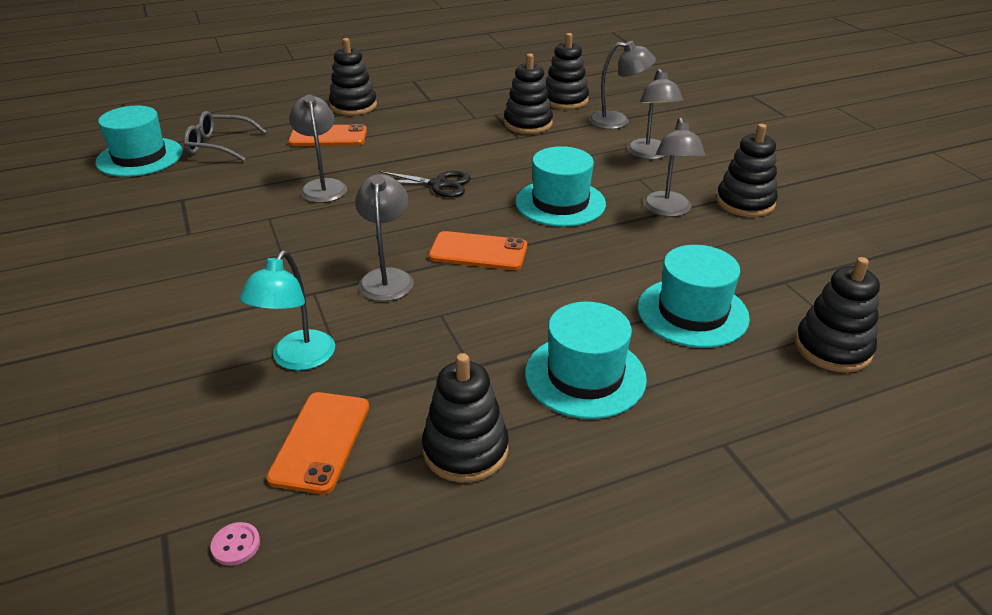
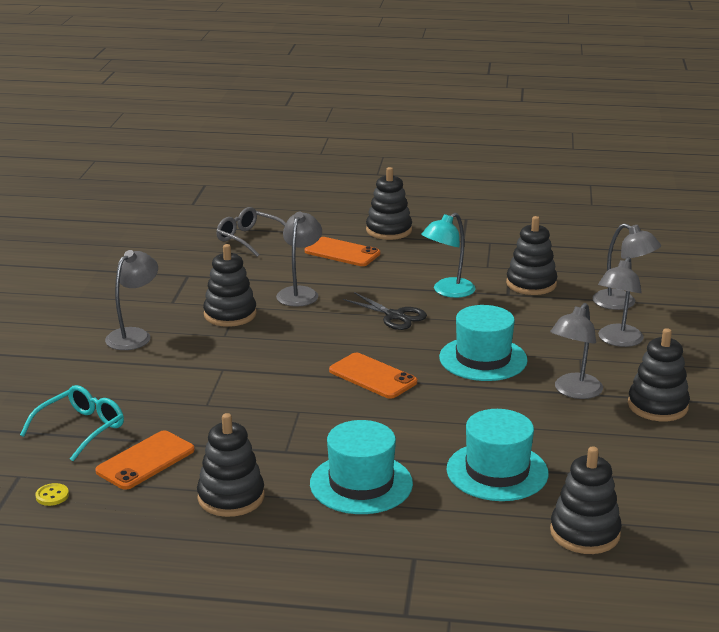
camera: 30 degrees right, 10 degrees down
turquoise hat [95,106,183,177] -> none
pink button [210,522,260,566] -> yellow button [35,483,69,506]
turquoise lamp [239,251,335,370] -> turquoise lamp moved to [421,213,476,298]
grey lamp [355,174,414,301] -> grey lamp moved to [105,250,158,350]
black stacking toy [545,33,589,110] -> black stacking toy moved to [203,244,257,327]
none -> turquoise glasses [20,385,124,461]

